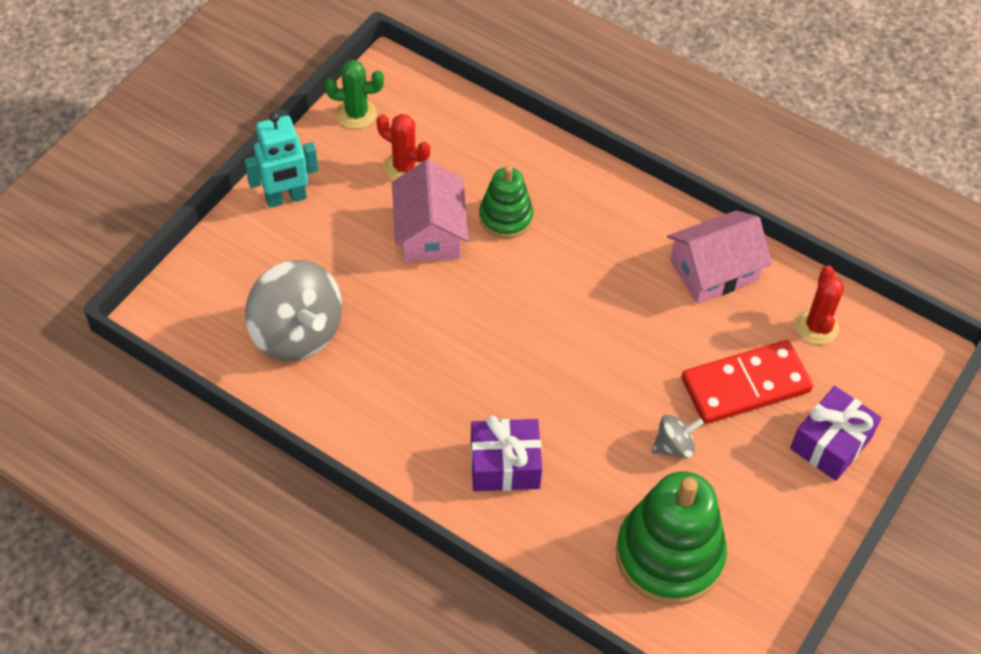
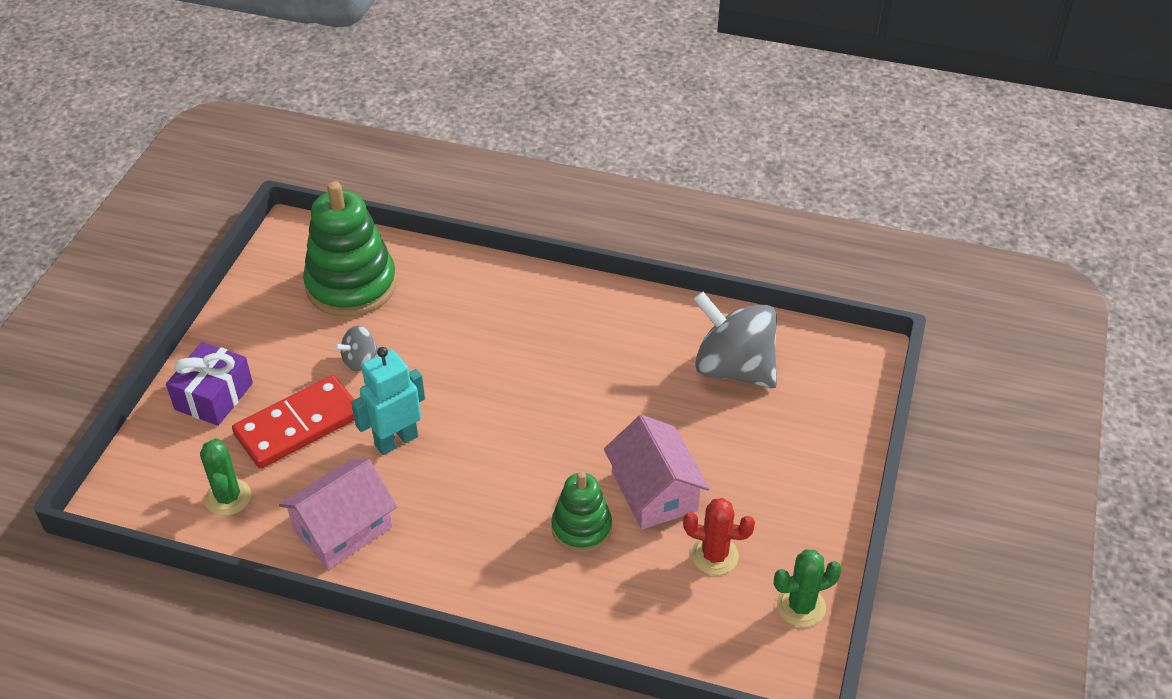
camera: 165 degrees right, 10 degrees down
turquoise robot [244,112,318,208] -> turquoise robot moved to [351,347,425,455]
purple gift [471,416,542,491] -> none
red cactus [795,265,844,345] -> green cactus [200,438,251,516]

